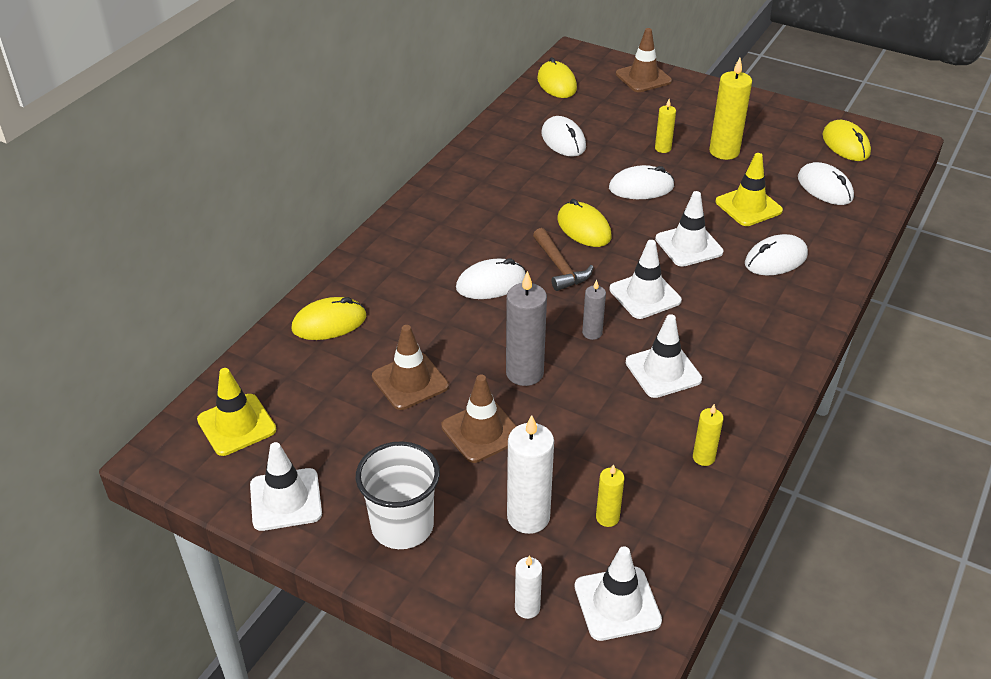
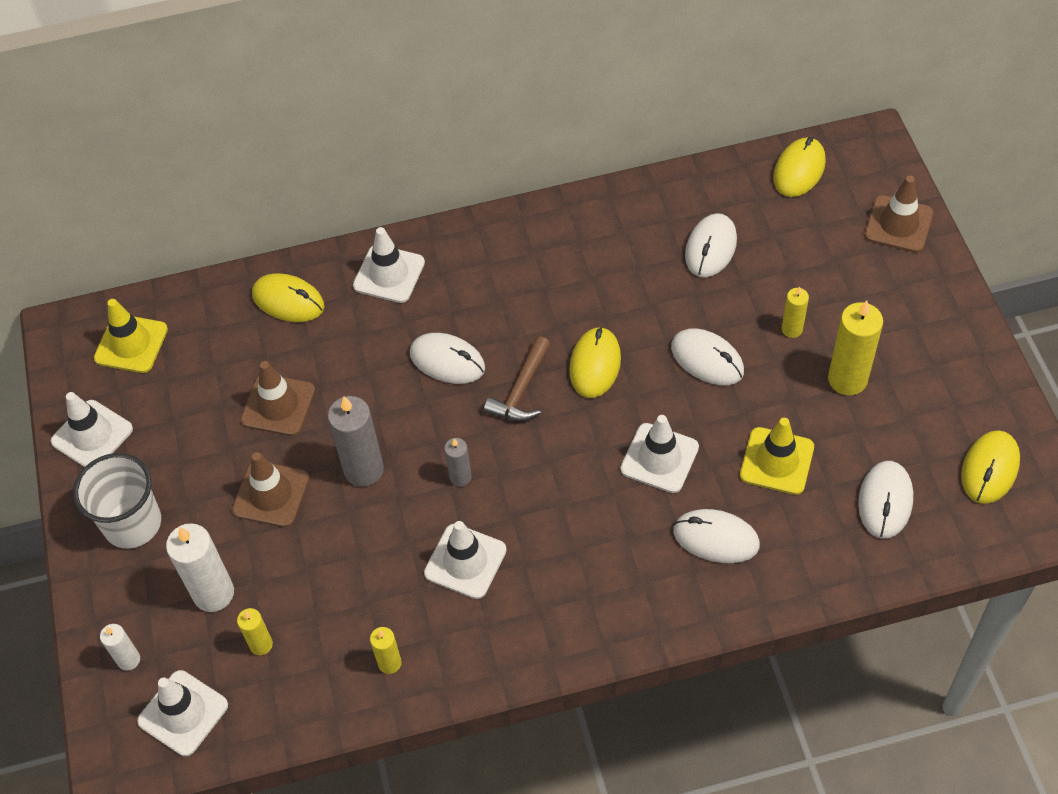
camera: 50 degrees right, 15 degrees up
white traffic cone [609,240,682,319] -> white traffic cone moved to [353,227,425,303]

